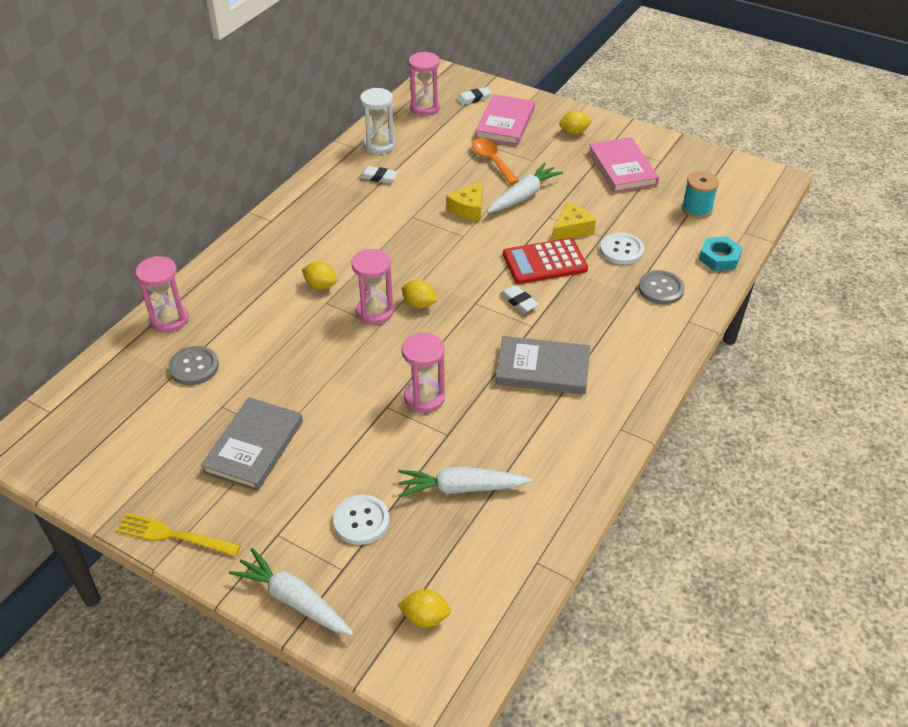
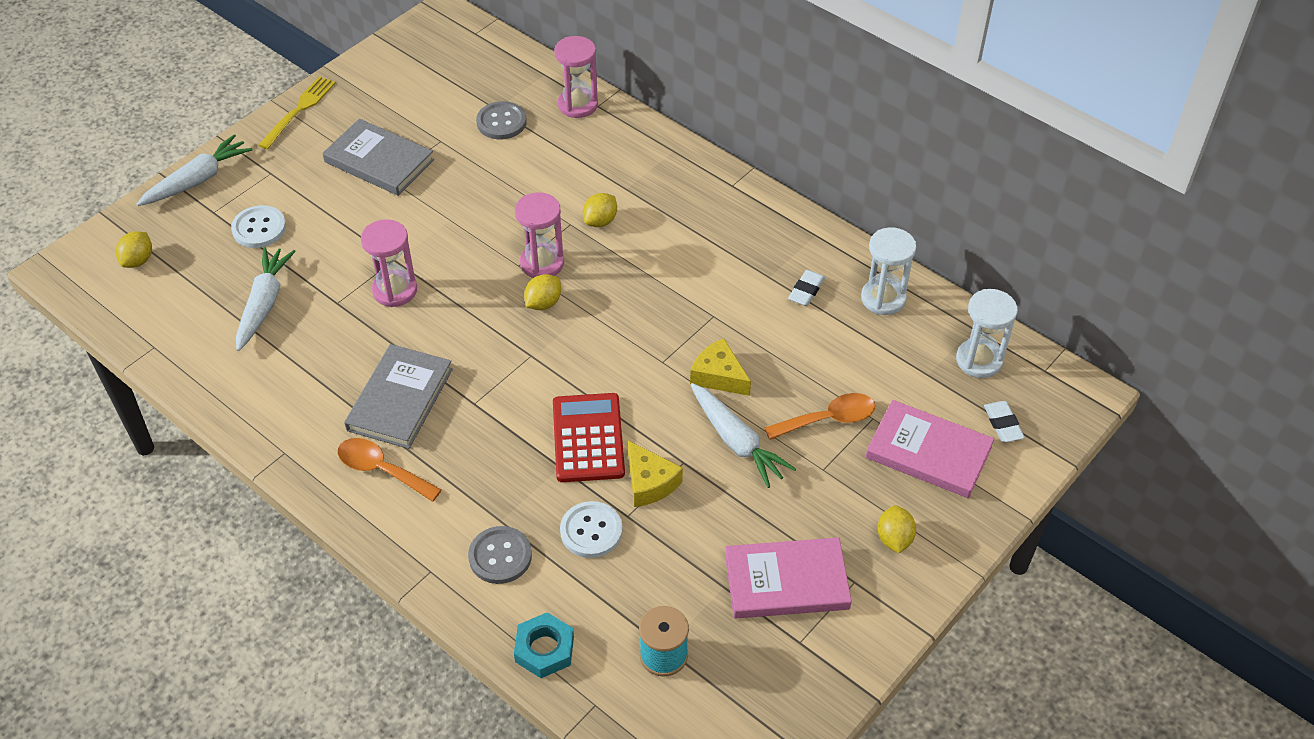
camera: 100 degrees right, 5 degrees up
pink hourglass [409,52,440,116] -> white hourglass [956,289,1018,378]
white eraser [500,285,539,313] -> none
none -> orange spoon [338,438,442,502]

